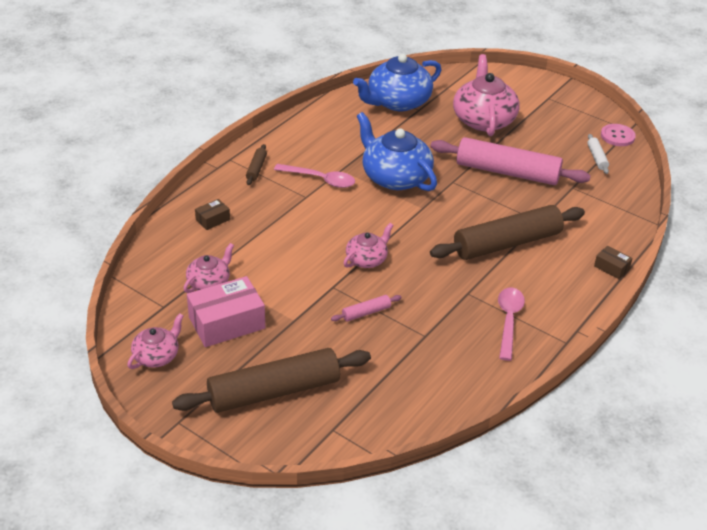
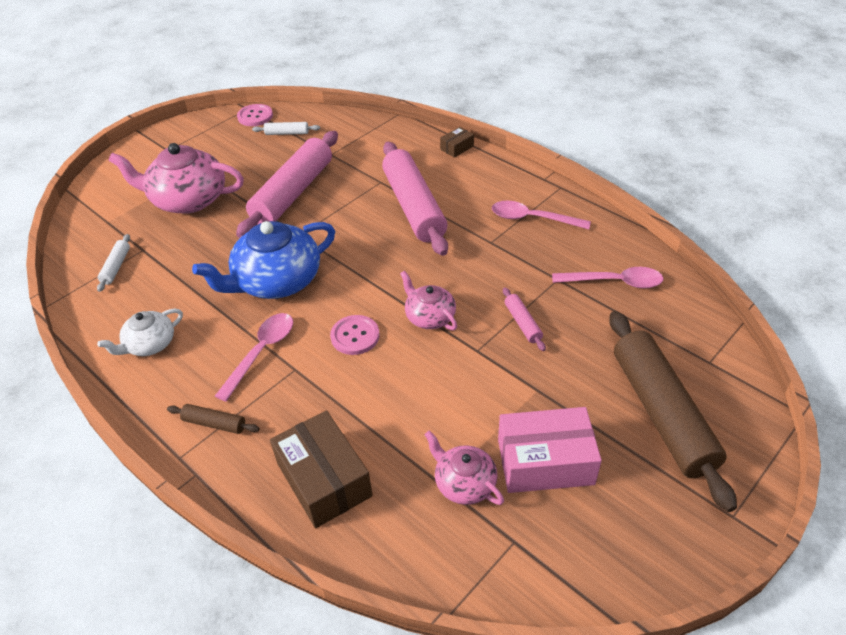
camera: 80 degrees left, 5 degrees up
pink teapot [127,313,184,369] -> none
pink box [187,276,265,347] -> pink box turned 75 degrees counterclockwise [498,407,602,493]
brown box [195,199,230,230] -> brown box [270,410,373,528], size x2.07
blue teapot [353,54,441,111] -> white rolling pin [97,234,130,292]
brown rolling pin [430,205,585,260] -> pink rolling pin [382,142,448,256]
none -> white teapot [97,309,183,356]
none -> pink button [330,315,379,355]
none -> pink spoon [552,267,663,288]

